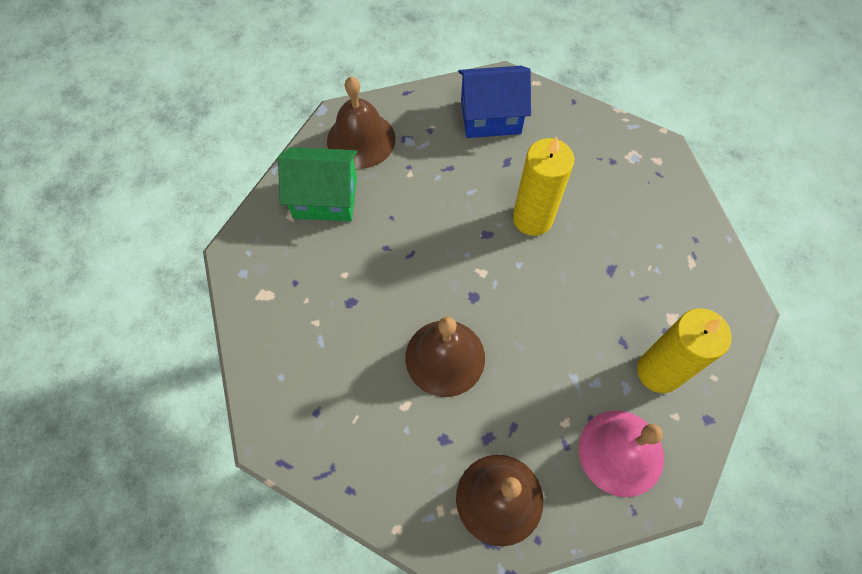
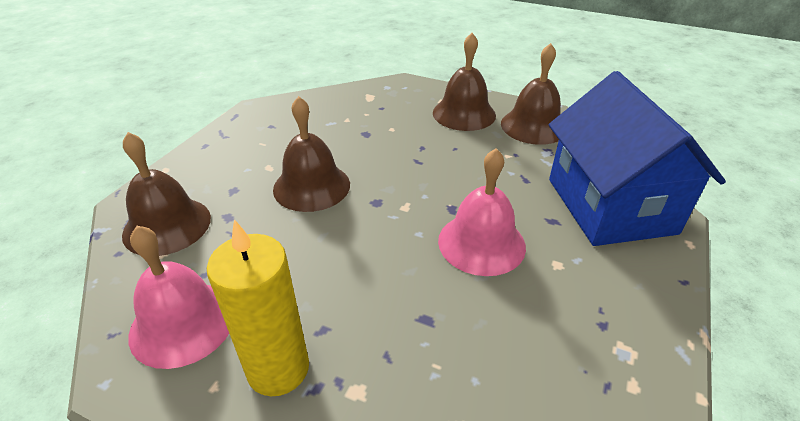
camera: 85 degrees right, 25 degrees down
green house [278,147,357,221] -> brown bell [433,33,496,131]
blue house [458,66,531,138] -> blue house [549,71,726,246], size x1.55
yellow candle [513,137,574,236] -> pink bell [438,148,526,276]

